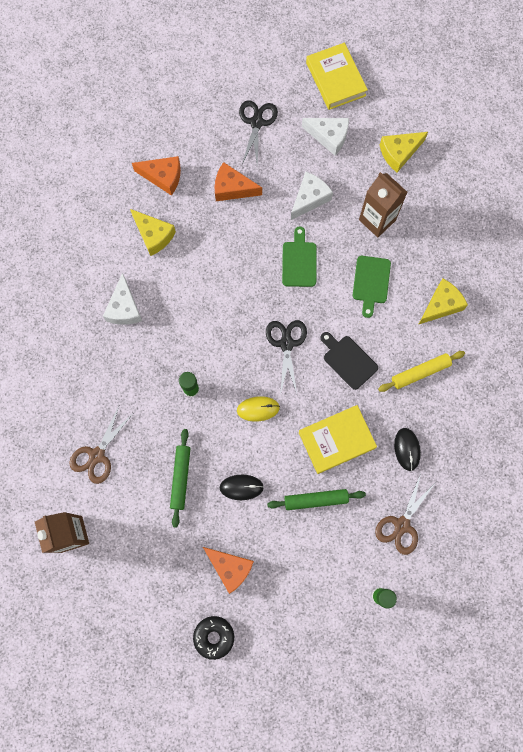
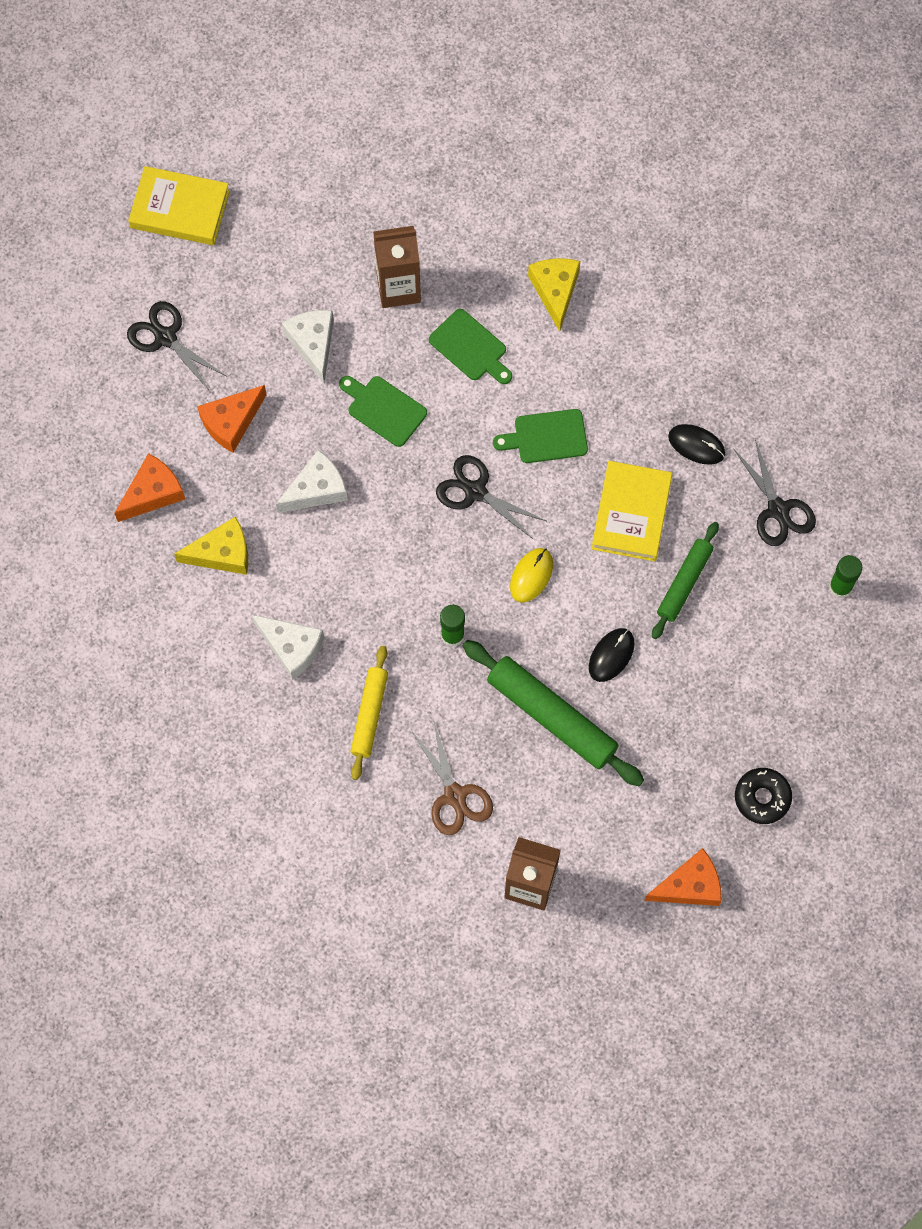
camera: 55 degrees left, 5 degrees down
green rolling pin [170,429,191,528] -> green rolling pin [463,640,644,786], size x1.62
orange cheese [203,547,254,594] -> orange cheese moved to [644,848,722,906]
white cheese [302,118,349,156] -> white cheese moved to [276,450,348,513]
black cutting board [320,332,378,390] -> green cutting board [493,409,588,463]
brown scissors [375,473,436,555] -> black scissors [734,439,816,546]
yellow rolling pin [378,351,465,392] -> yellow rolling pin moved to [350,646,388,780]
yellow cheese [380,132,428,172] -> none

